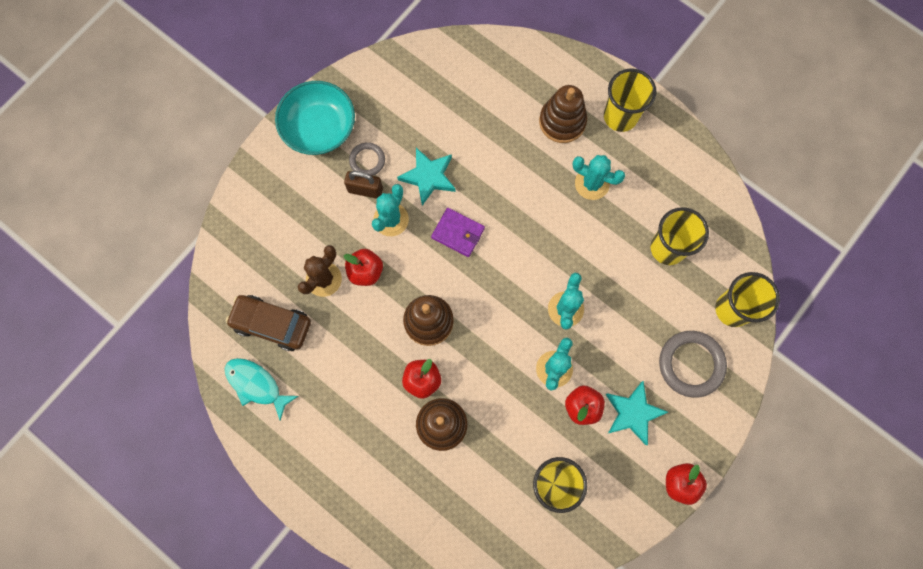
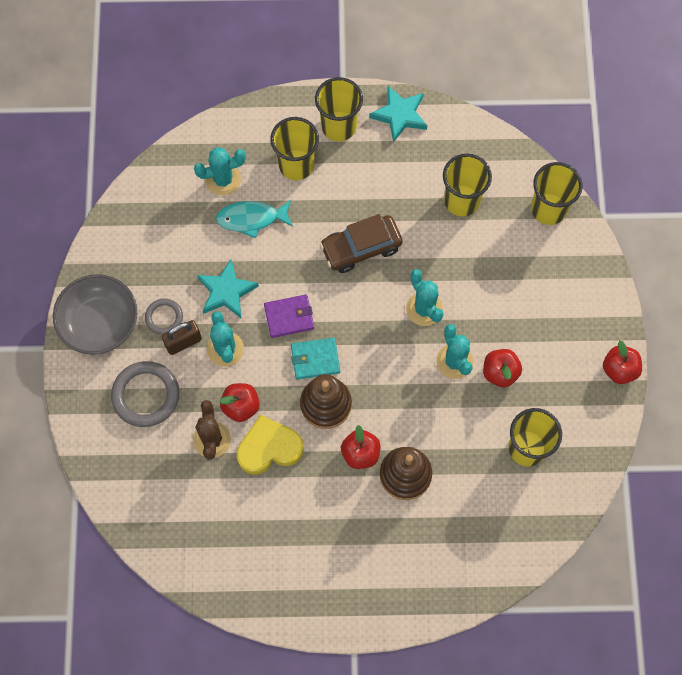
camera: 40 degrees left, 5 degrees down
turquoise fish [225,358,298,421] -> turquoise fish moved to [216,200,293,238]
brown car [226,295,311,351] -> brown car moved to [320,214,403,273]
turquoise bowl [275,81,355,155] -> grey bowl [53,274,137,354]
brown stacking toy [539,85,587,143] -> yellow cup [270,117,319,180]
turquoise cactus [572,155,625,200] -> turquoise cactus moved to [194,147,246,196]
turquoise star [605,381,668,445] -> turquoise star moved to [369,86,427,143]
grey ring [659,331,727,398] -> grey ring moved to [111,361,179,427]
none -> yellow heart [237,415,304,474]
none -> turquoise wallet [291,338,340,380]

